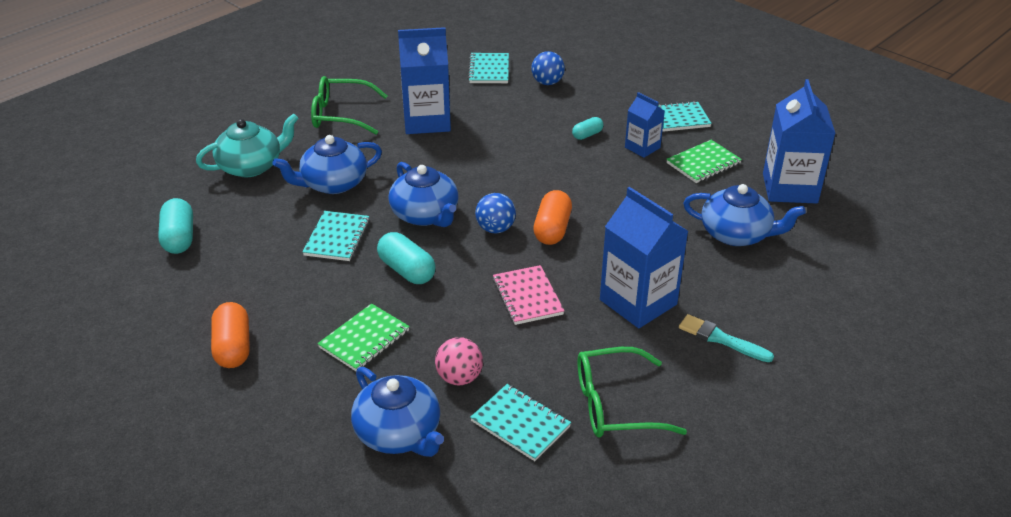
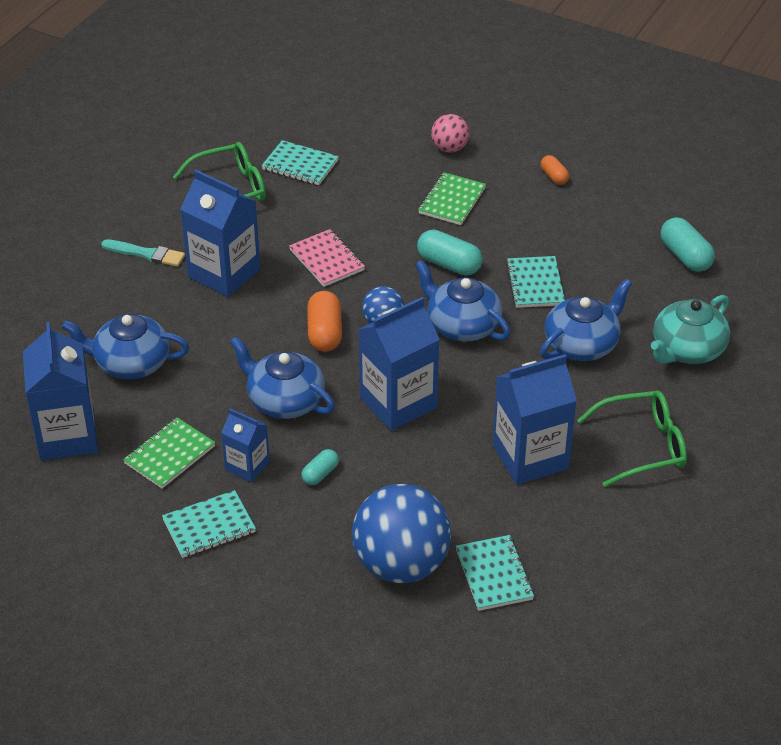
camera: 165 degrees right, 5 degrees up
orange capsule [211,302,250,368] -> orange capsule [541,155,569,185], size x0.58
blue teapot [351,367,444,457] -> blue teapot moved to [230,336,335,419]
pink ball [435,337,483,385] -> pink ball moved to [431,114,469,153]
blue ball [531,51,565,85] -> blue ball [352,484,451,583], size x2.01
none -> blue carton [358,297,440,431]

